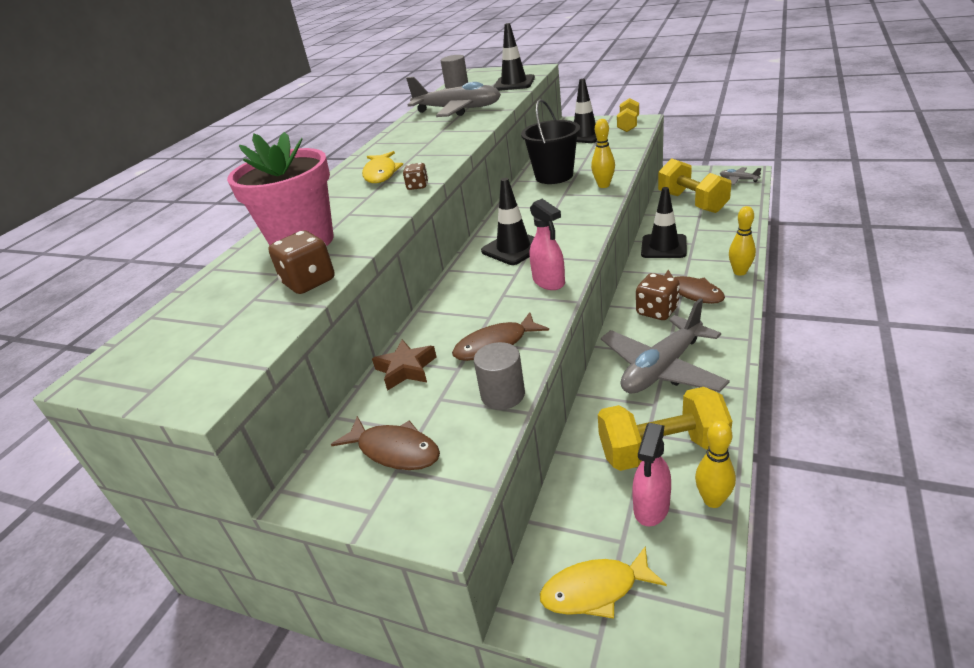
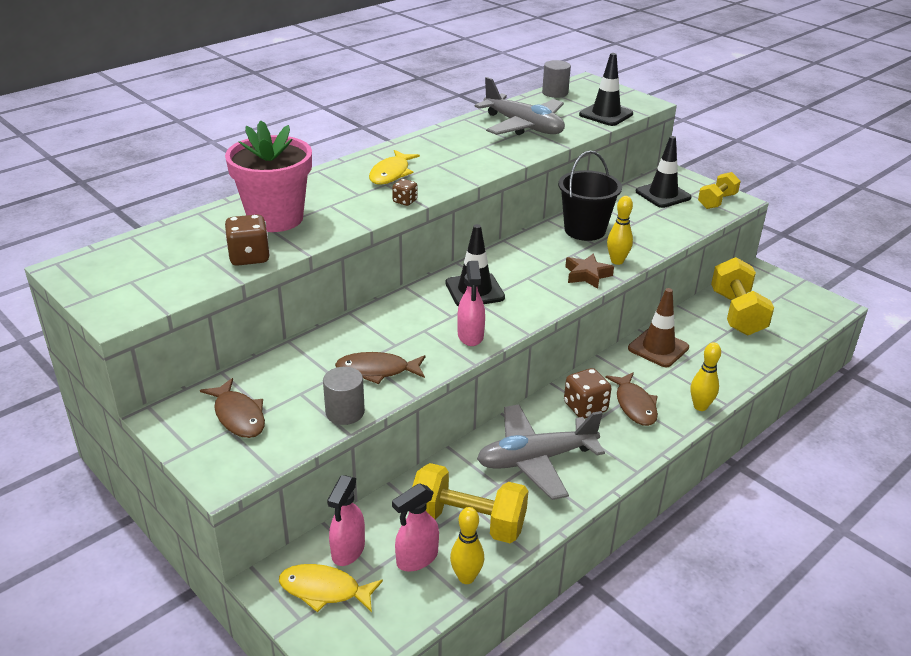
camera: 20 degrees right, 0 degrees up
brown star [372,339,437,391] -> brown star moved to [565,253,614,289]
black traffic cone [641,187,687,258] -> brown traffic cone [628,288,689,367]
grey plane [720,167,761,185] -> none
none -> pink spray bottle [327,475,365,566]

